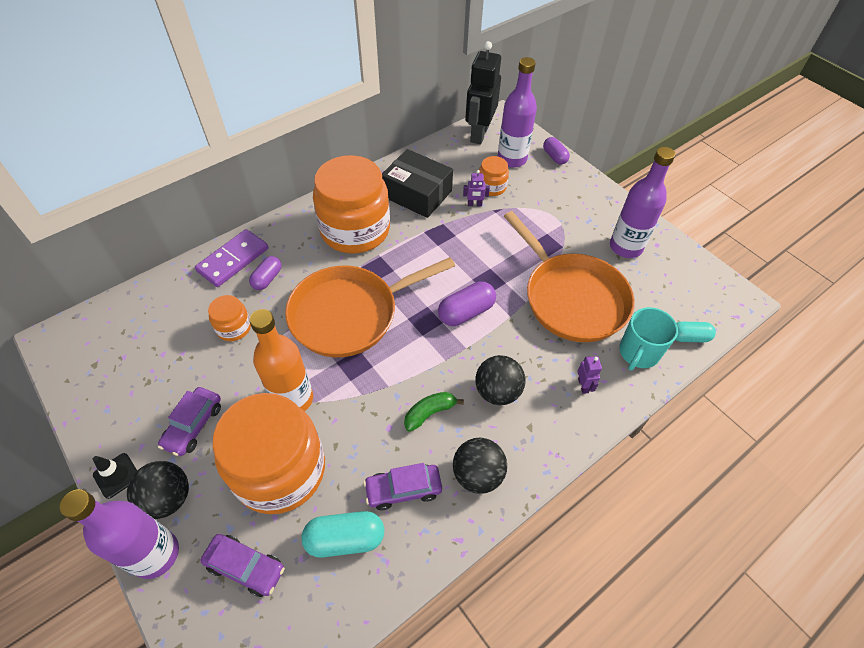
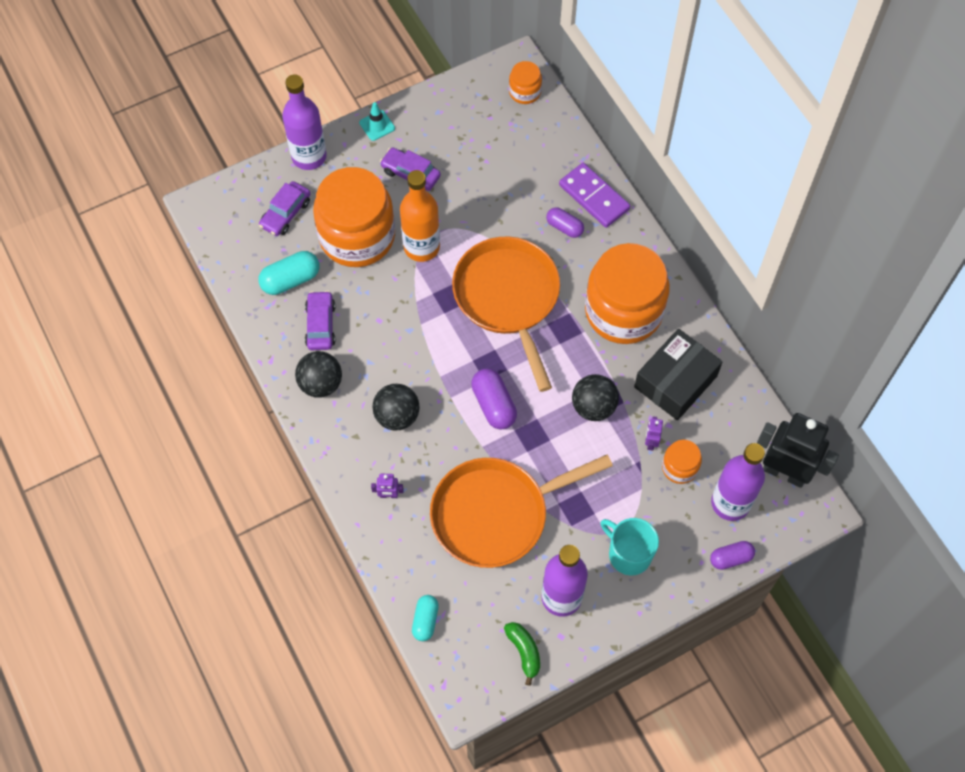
camera: 100 degrees right, 10 degrees up
black traffic cone [93,453,137,499] -> turquoise traffic cone [359,102,395,141]
black ball [127,461,189,519] -> black ball moved to [572,374,619,421]
orange jar [208,295,251,341] -> orange jar moved to [509,61,542,104]
turquoise capsule [302,511,384,558] -> turquoise capsule turned 60 degrees clockwise [258,251,319,295]
green banana [404,392,464,432] -> green banana moved to [504,622,540,686]
turquoise mug [619,307,678,370] -> turquoise mug moved to [601,518,659,575]

